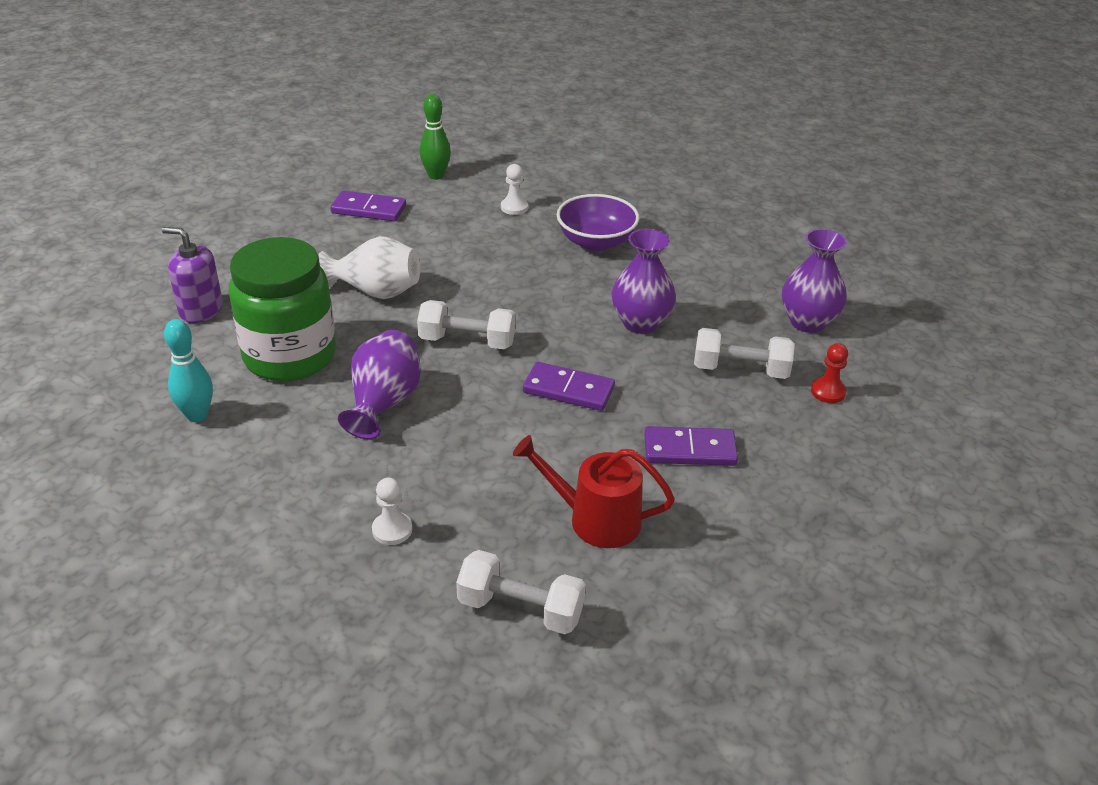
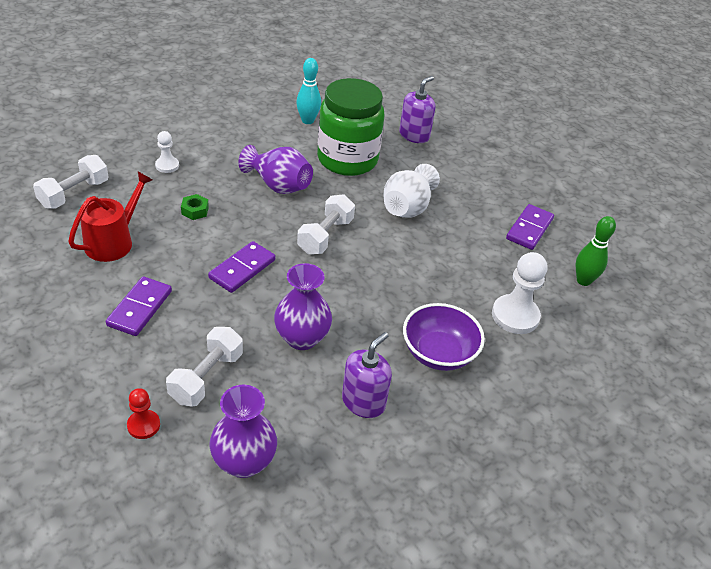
camera: 105 degrees right, 5 degrees up
white pawn [501,164,528,215] -> white pawn [492,252,547,334], size x1.78
none -> green nut [181,194,209,220]
none -> purple soap dispenser [342,332,392,418]

